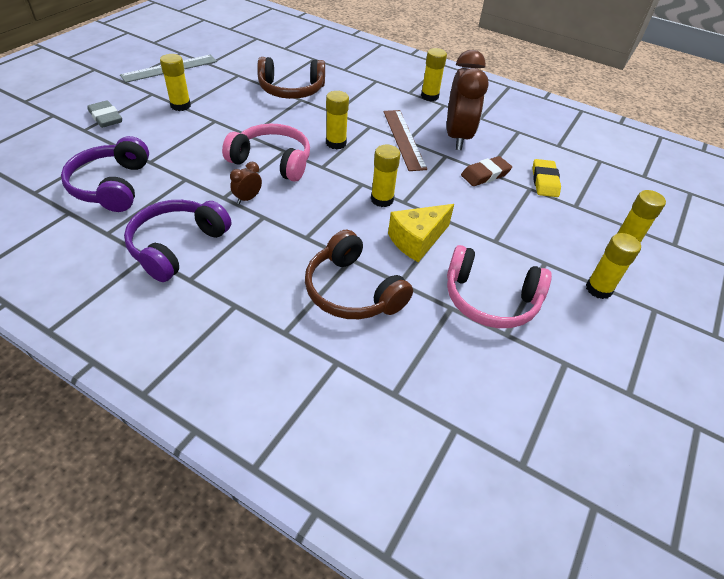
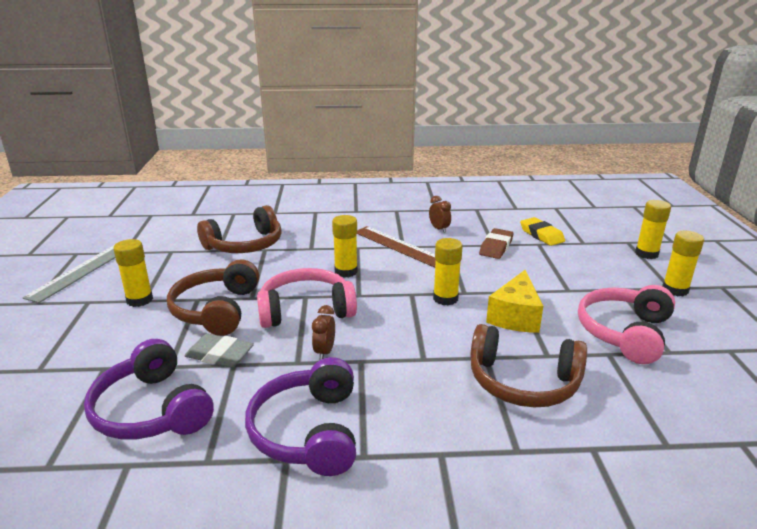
camera: 30 degrees left, 20 degrees down
grey eraser [87,100,122,128] -> grey eraser moved to [185,334,254,367]
yellow glue stick [421,48,447,101] -> none
brown clock [447,50,489,150] -> brown clock [429,196,451,233], size x0.41
pink headphones [447,245,552,328] -> pink headphones turned 135 degrees clockwise [578,285,675,364]
none -> brown headphones [167,259,259,336]

